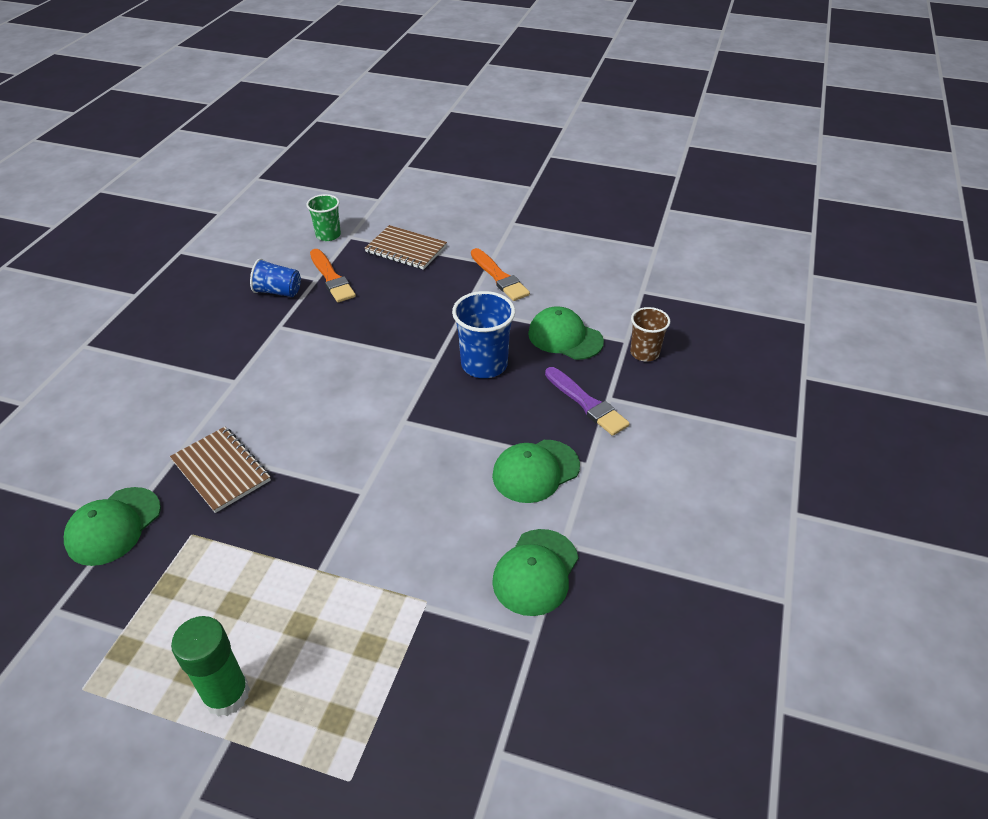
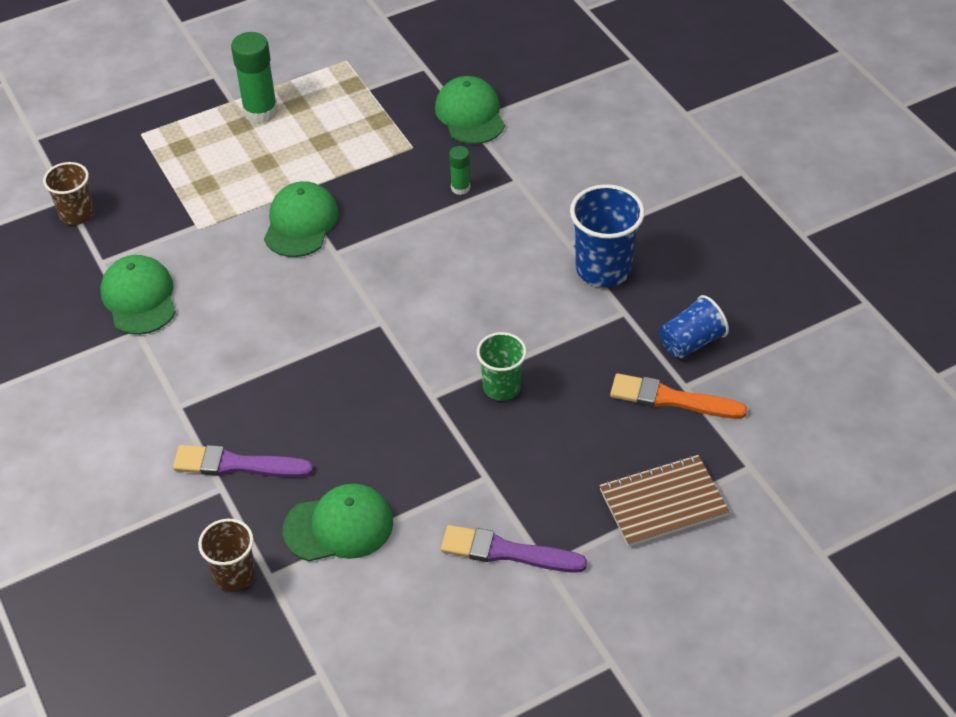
camera: 135 degrees right, 5 degrees up
brown notebook [170,427,271,513] -> green glue stick [449,146,470,195]
green cup [306,194,341,241] -> green cup moved to [477,332,527,401]
blue cup [452,291,515,378] -> blue cup moved to [570,184,645,287]
orange brush [471,248,530,301] -> purple brush [441,525,587,573]
green cap [492,440,580,503] -> green cap moved to [264,181,339,257]
none -> brown cup [43,162,94,225]

